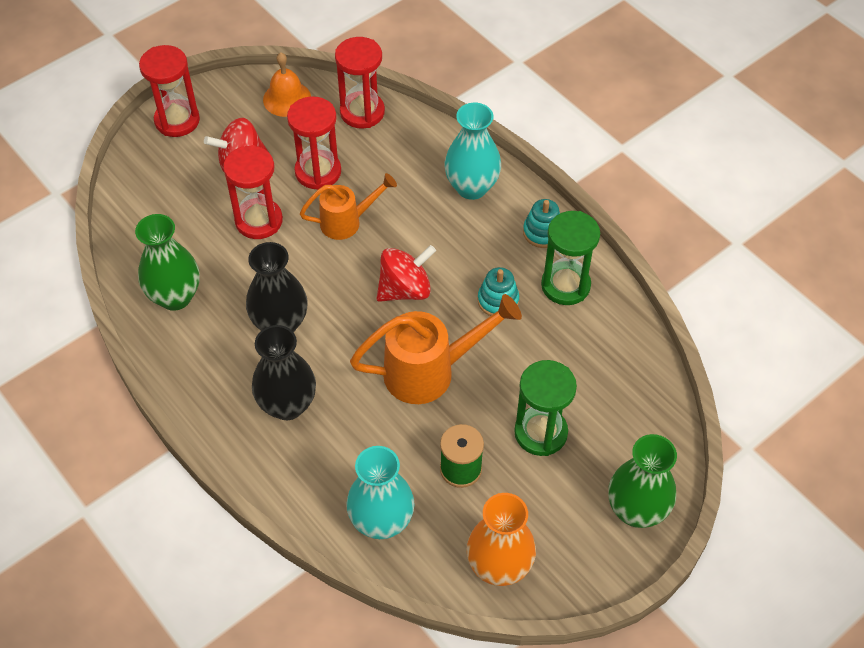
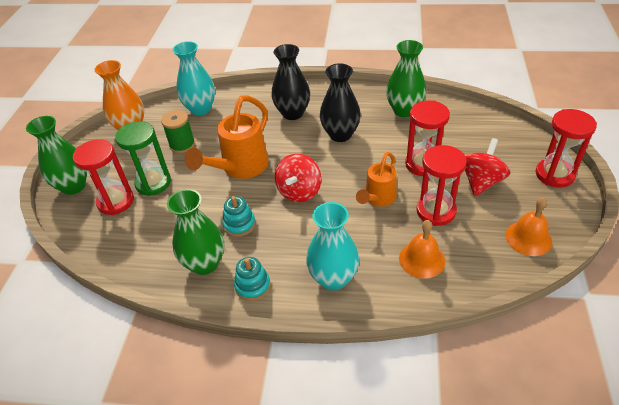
camera: 140 degrees right, 10 degrees down
red hourglass [335,37,385,128] -> red hourglass moved to [73,139,134,215]
green hourglass [541,211,600,305] -> green vase [167,189,224,275]
none -> orange bell [399,220,445,279]

